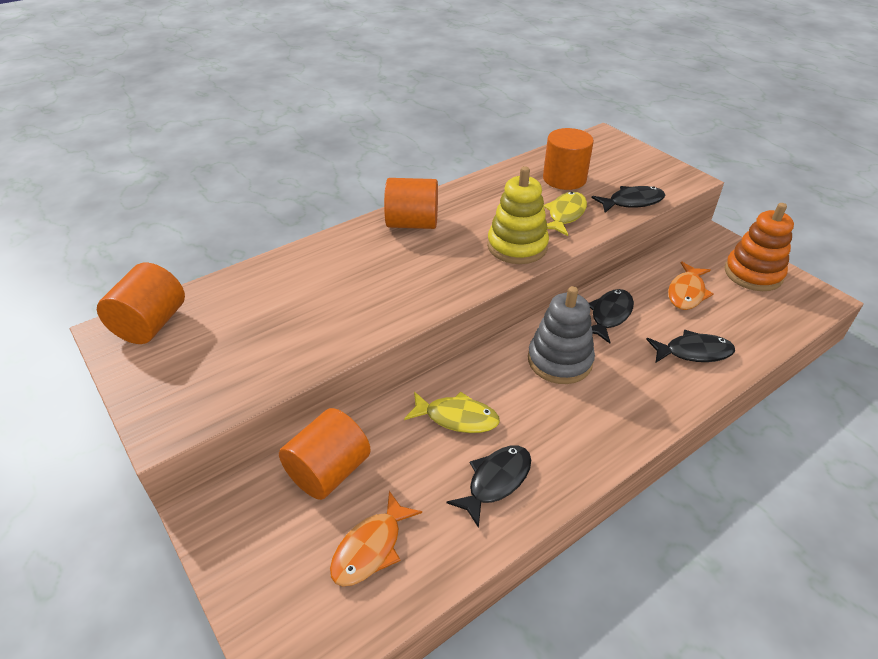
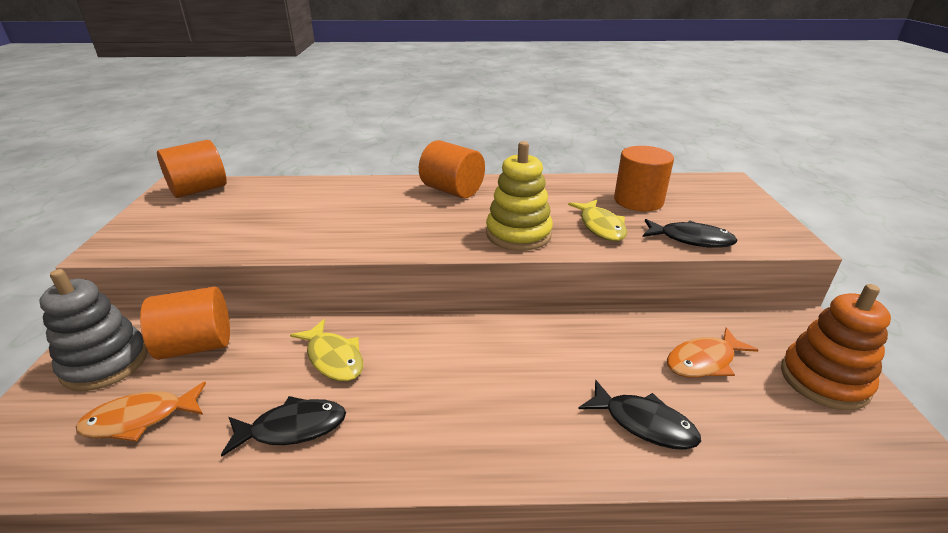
camera: 35 degrees right, 10 degrees down
grey stacking toy [528,286,595,384] -> grey stacking toy moved to [39,269,148,391]
yellow fish [543,192,587,236] -> yellow fish turned 105 degrees clockwise [568,200,627,241]
black fish [589,289,634,343] -> none

